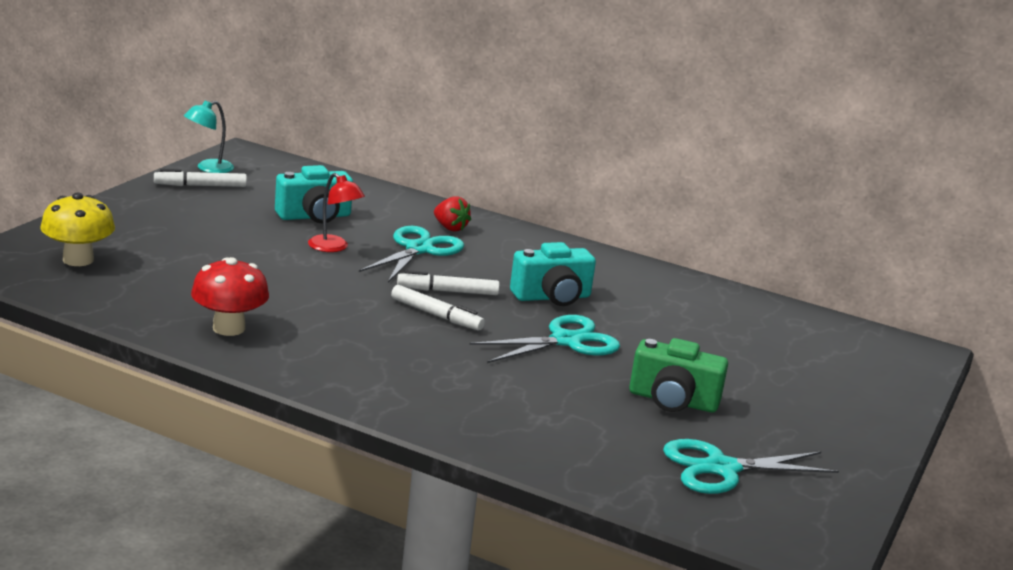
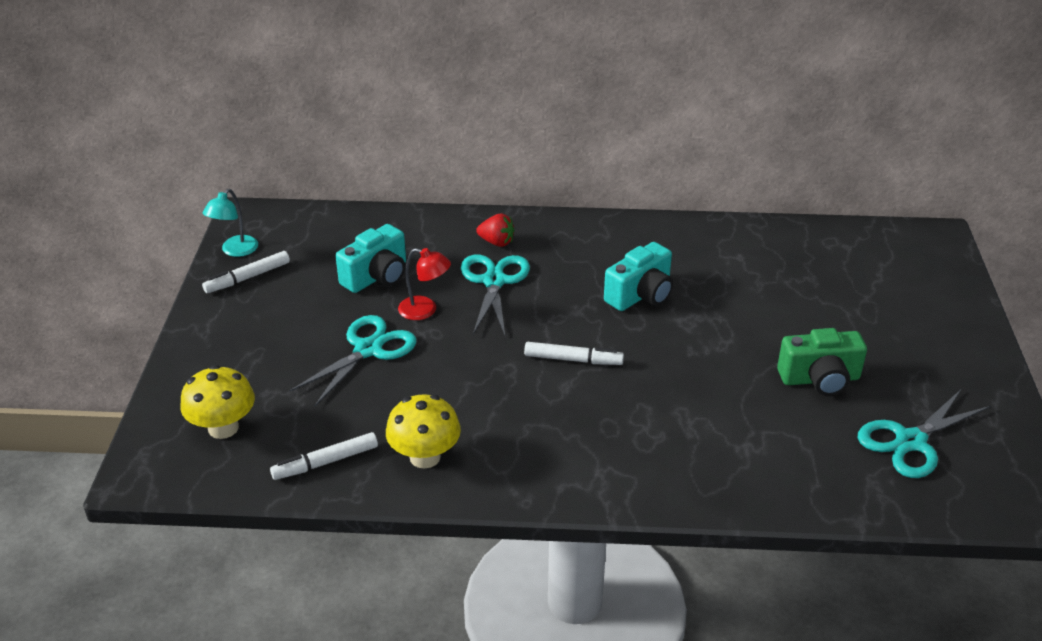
camera: 20 degrees left, 15 degrees up
red mushroom [191,257,269,336] -> yellow mushroom [386,394,461,469]
white marker [397,270,500,295] -> white marker moved to [270,432,378,480]
turquoise scissors [469,315,620,363] -> turquoise scissors moved to [289,315,416,407]

